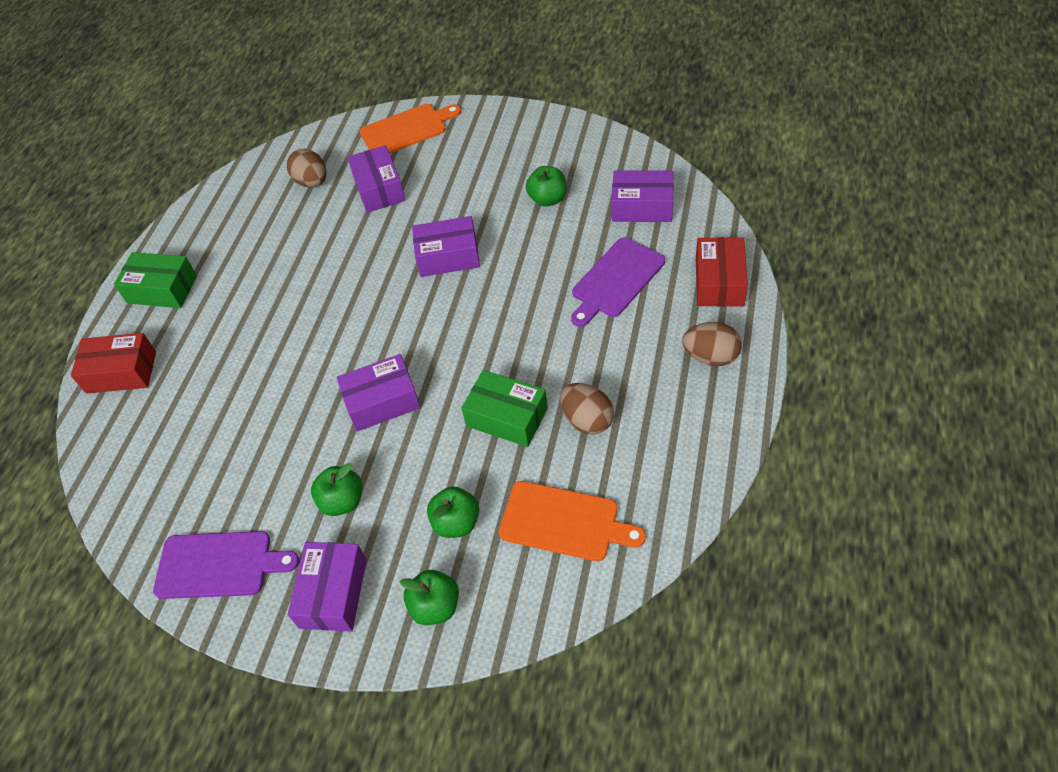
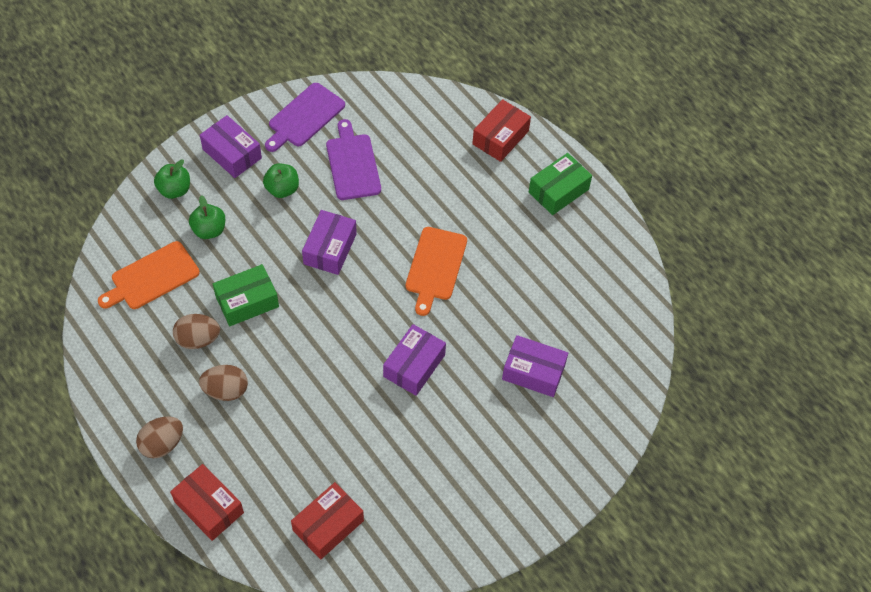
camera: 120 degrees right, 5 degrees up
brown egg [287,149,327,188] -> brown egg moved to [199,365,248,401]
orange cutting board [360,104,461,154] -> orange cutting board moved to [405,227,467,316]
green apple [526,166,566,206] -> none
purple cutting board [571,237,665,327] -> purple cutting board moved to [326,119,381,200]
purple box [612,171,674,222] -> red box [291,482,364,559]

